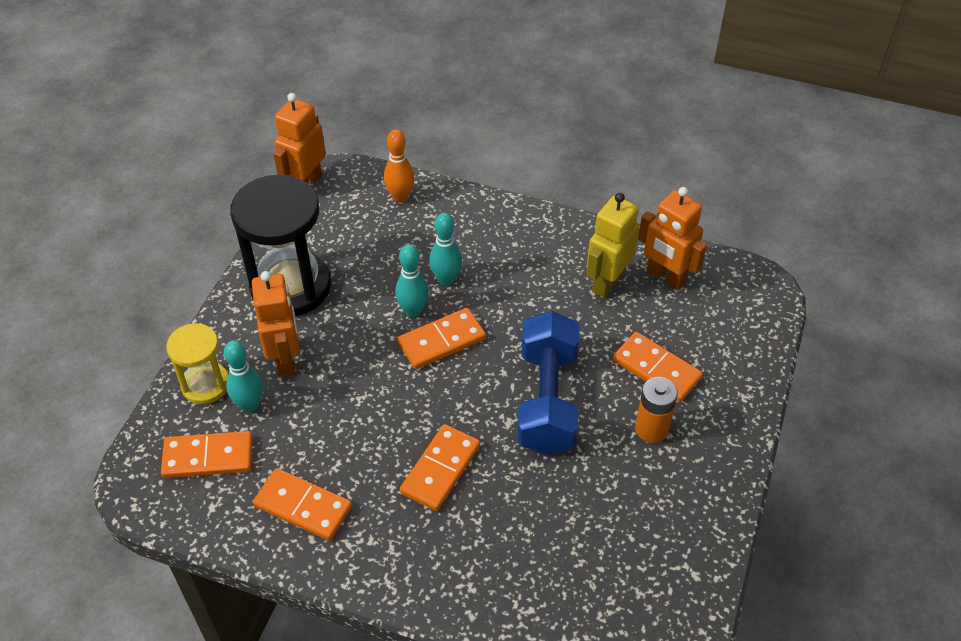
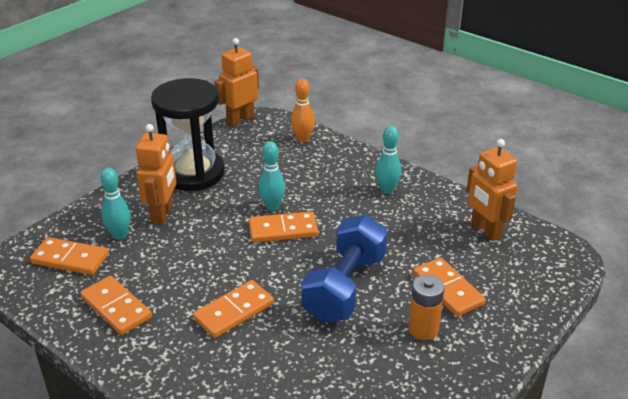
camera: 20 degrees right, 15 degrees down
yellow hourglass [166,323,228,404] -> none
turquoise bowling pin [429,213,462,286] -> turquoise bowling pin moved to [375,126,401,194]
yellow robot [587,193,639,298] -> none

